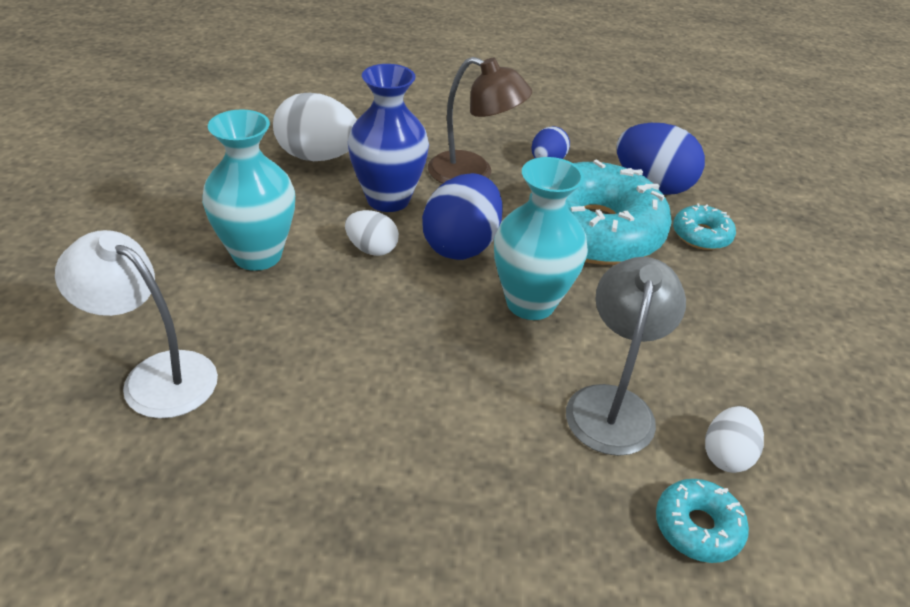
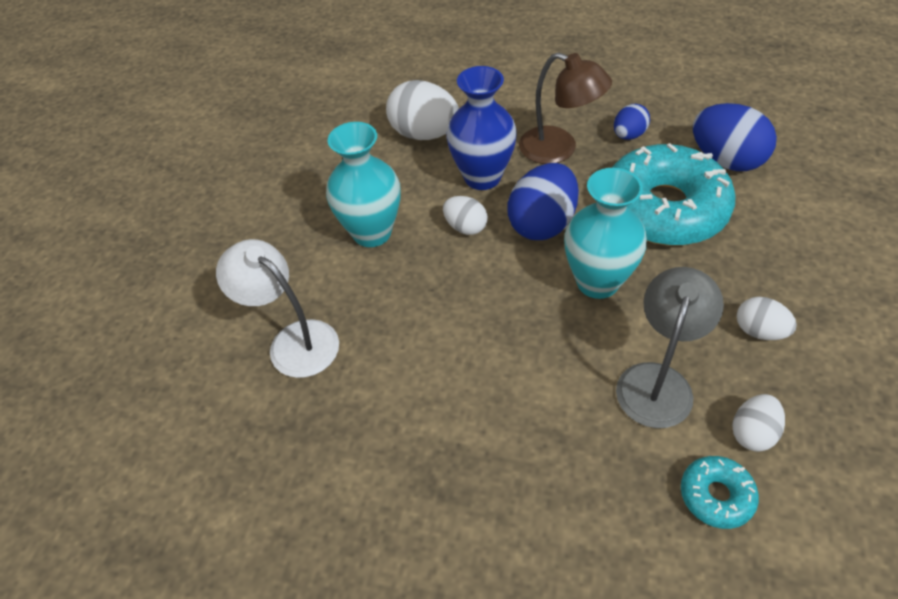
camera: 15 degrees right, 10 degrees up
turquoise donut [673,203,736,250] -> none
none -> white egg [737,297,797,340]

